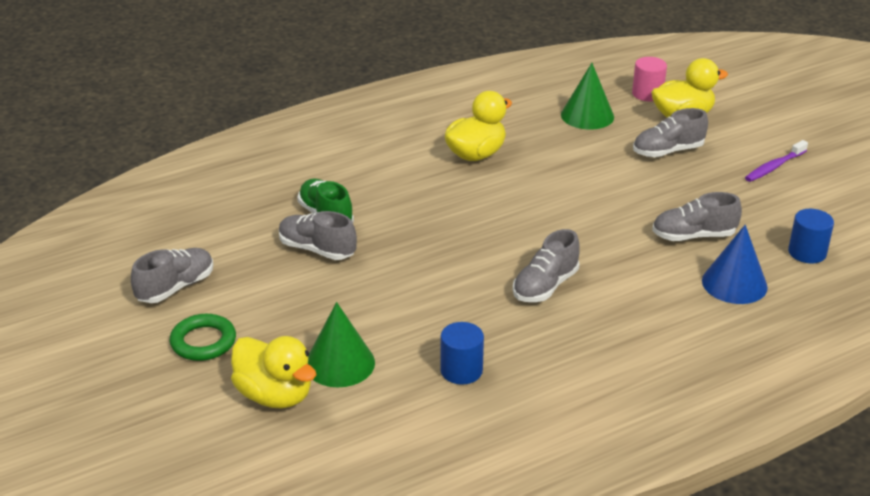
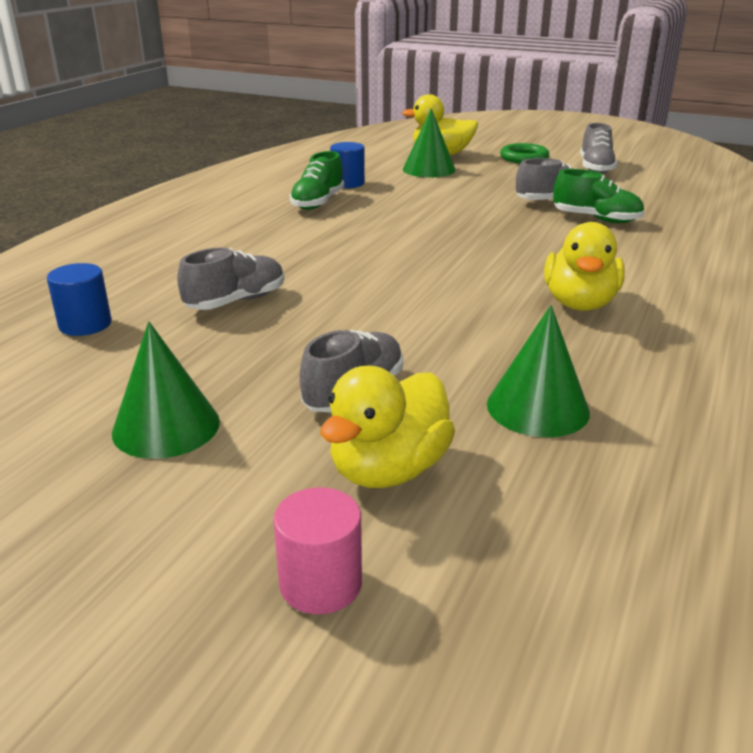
camera: 145 degrees right, 5 degrees down
grey shoe [513,229,580,302] -> none
pink cylinder [632,57,667,101] -> pink cylinder moved to [273,487,362,614]
blue cone [702,225,768,304] -> none
purple toothbrush [745,140,808,182] -> green cone [112,321,220,459]
none -> green shoe [290,151,344,210]

